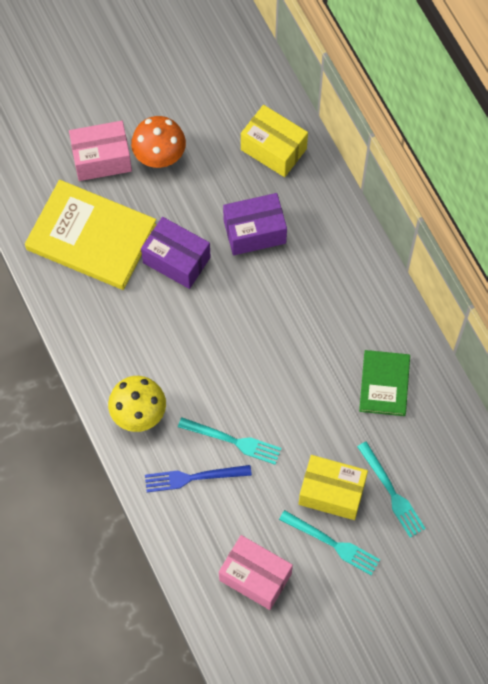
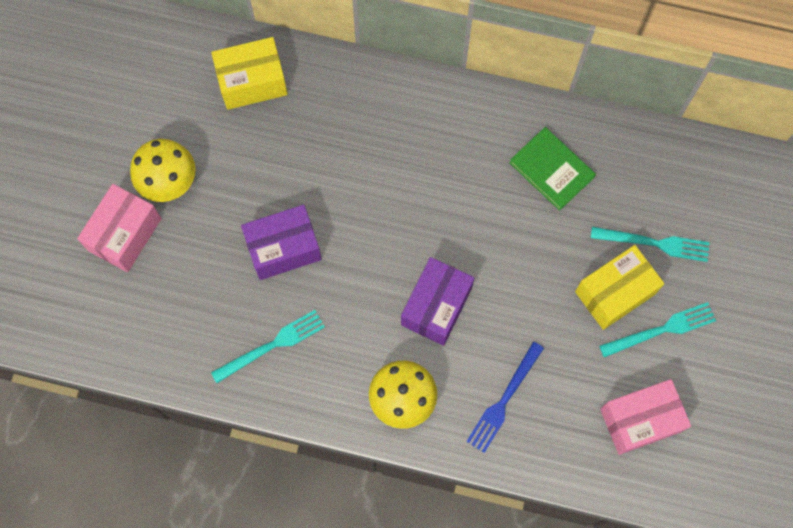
camera: 50 degrees left, 5 degrees up
yellow book [25,180,157,290] -> none
orange mushroom [131,116,186,168] -> yellow mushroom [130,139,196,202]
turquoise fork [178,417,281,465] -> turquoise fork moved to [211,310,325,383]
purple box [223,193,287,255] -> purple box moved to [401,257,474,346]

